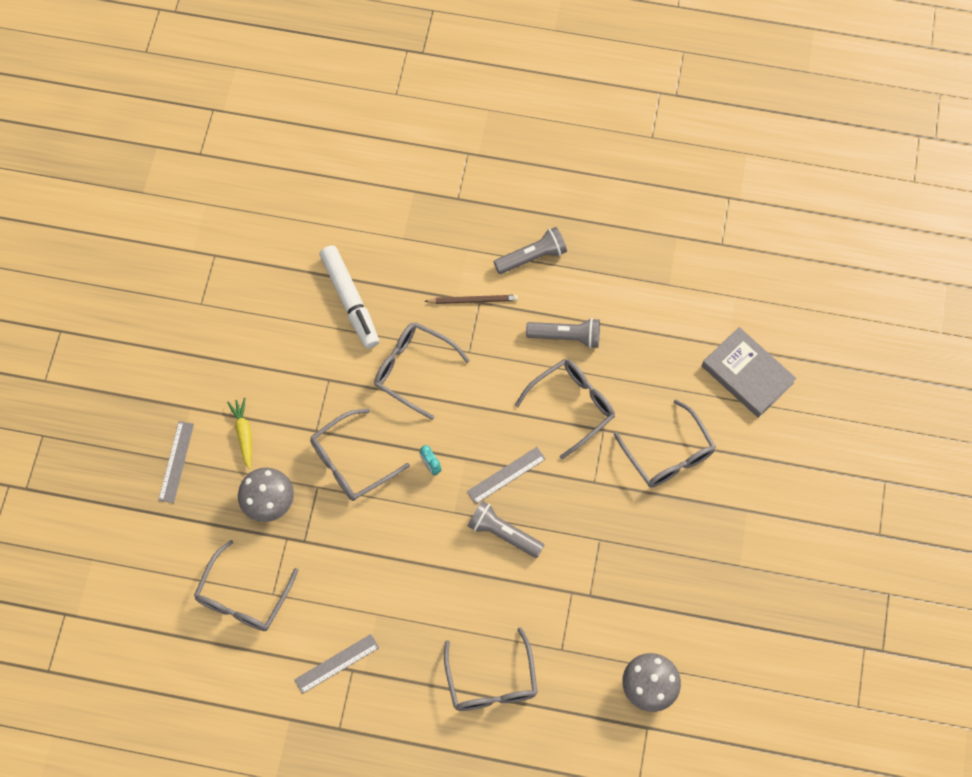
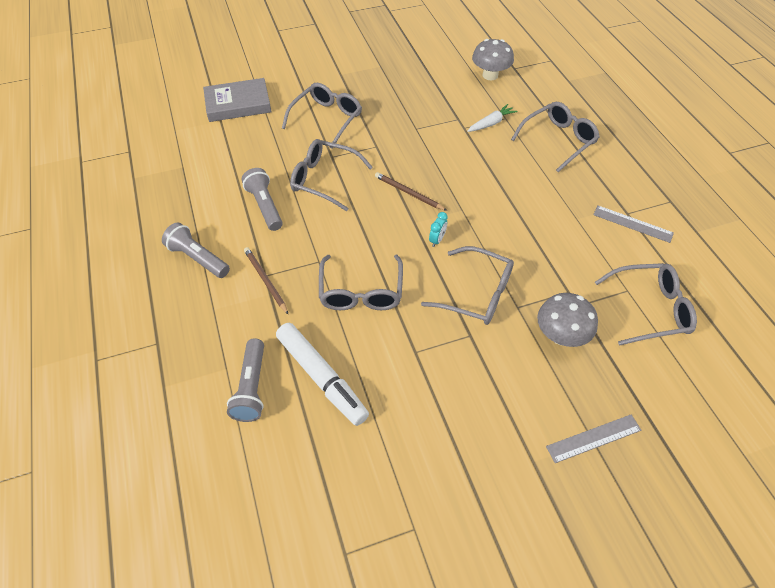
camera: 120 degrees left, 15 degrees down
yellow carrot [227,398,252,469] -> none
white marker [320,245,379,349] -> white marker turned 105 degrees clockwise [276,323,369,426]
grey ruler [467,447,546,504] -> brown pencil [375,172,447,211]
grey flashlight [468,501,544,558] -> grey flashlight moved to [227,338,264,422]
grey book [702,327,797,418] -> grey book turned 60 degrees clockwise [203,78,271,122]
none -> white carrot [467,104,518,132]

